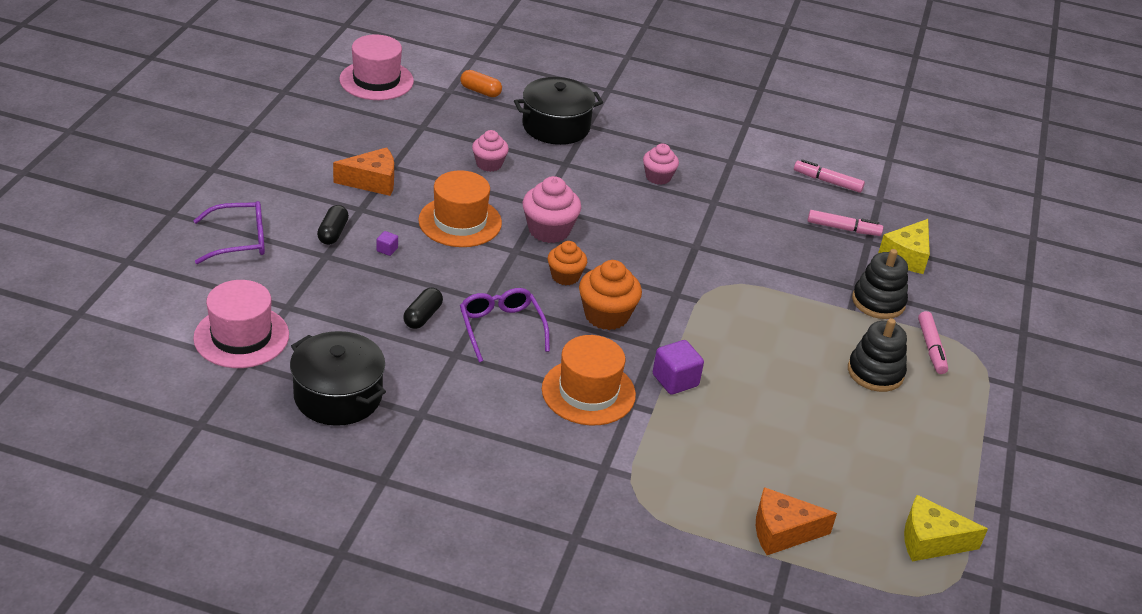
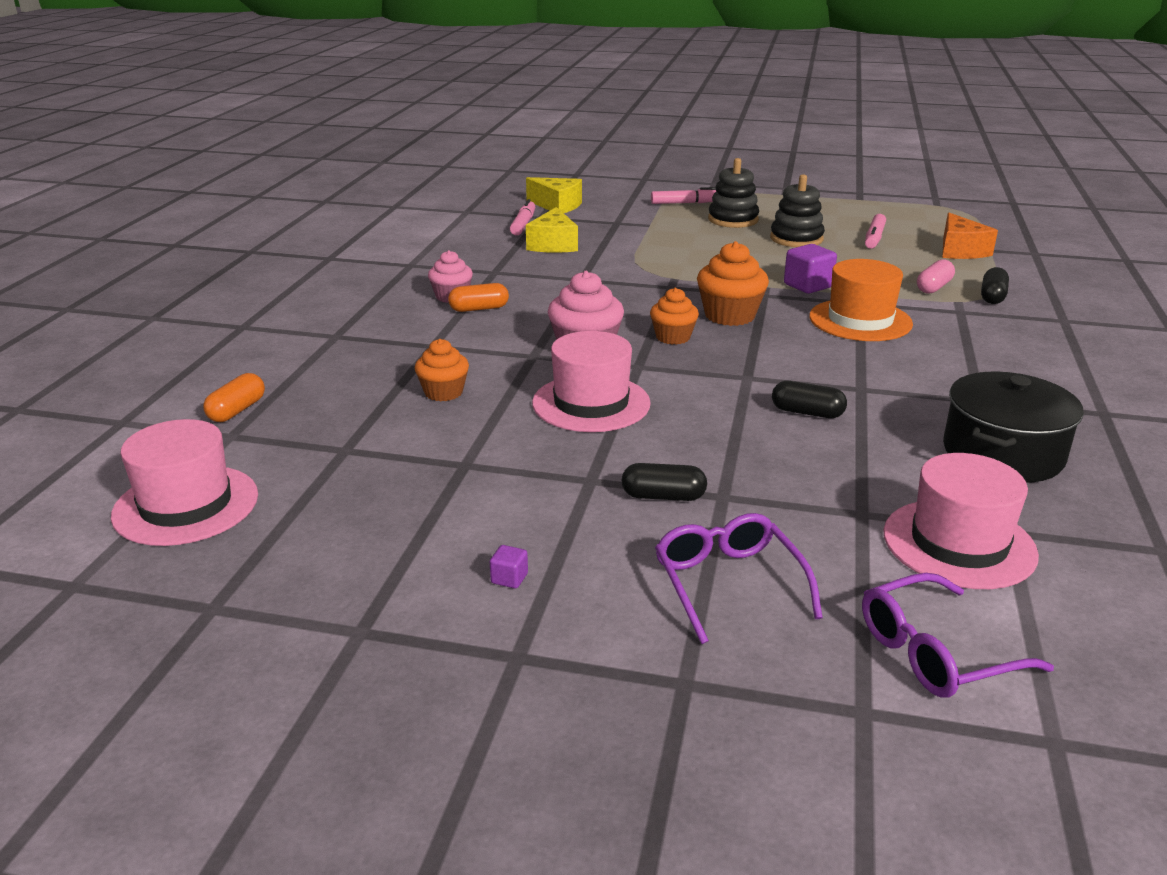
camera: 90 degrees left, 10 degrees down
orange cheese [333,147,394,196] -> none
purple cube [376,231,398,256] -> purple cube moved to [490,545,528,589]
orange hat [418,170,502,247] -> pink hat [532,331,651,432]
purple glasses [460,288,550,362] -> purple glasses moved to [862,573,1054,698]
pink cupcake [472,130,509,172] -> orange cupcake [415,339,469,401]
black pot [514,77,603,145] -> none
pink marker [794,159,865,193] -> pink marker moved to [865,214,886,249]
black stacking toy [852,249,908,319] -> black stacking toy moved to [770,174,825,247]
yellow cheese [904,495,988,561] -> yellow cheese moved to [526,207,578,253]
none -> orange capsule [448,283,509,312]
none -> pink capsule [917,259,955,294]
none -> black capsule [981,267,1009,304]

